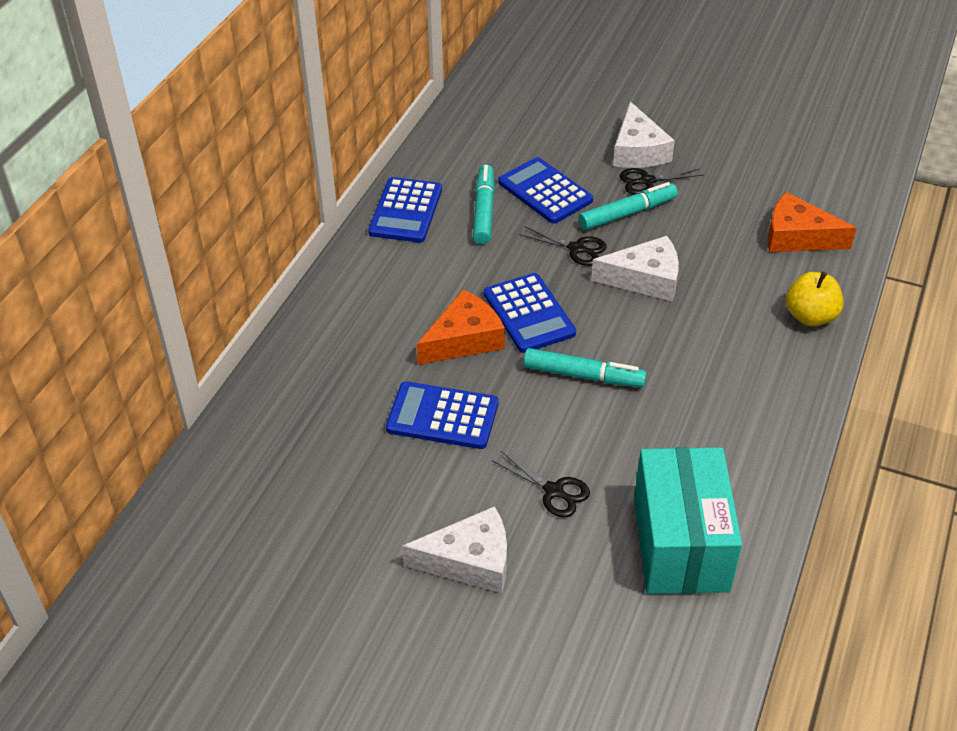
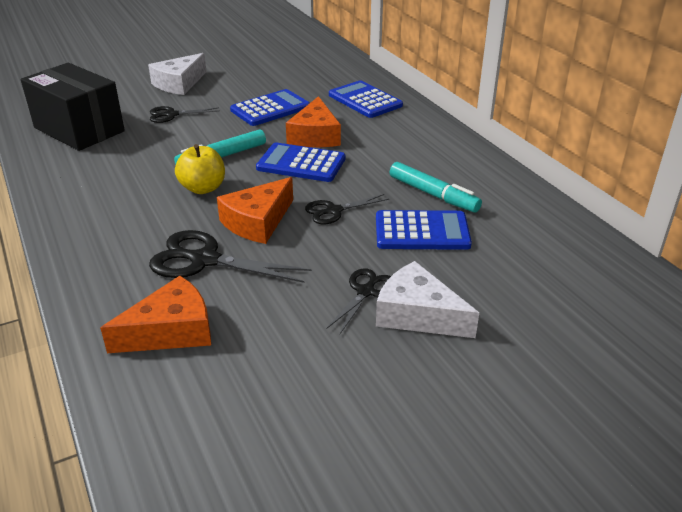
camera: 130 degrees right, 10 degrees down
blue calculator [368,177,442,243] -> blue calculator moved to [329,80,403,118]
turquoise marker [579,182,678,230] -> none
white cheese [591,236,679,302] -> orange cheese [217,177,293,244]
turquoise box [634,447,742,594] -> black box [21,63,125,151]
yellow apple [786,271,844,326] -> yellow apple moved to [175,144,225,194]
none -> black scissors [149,230,312,283]

